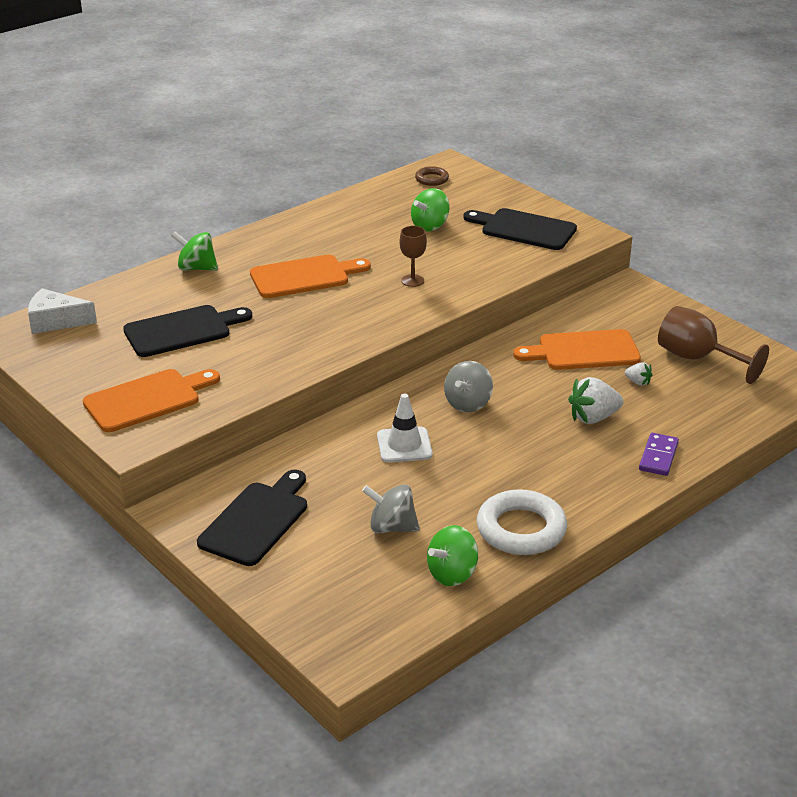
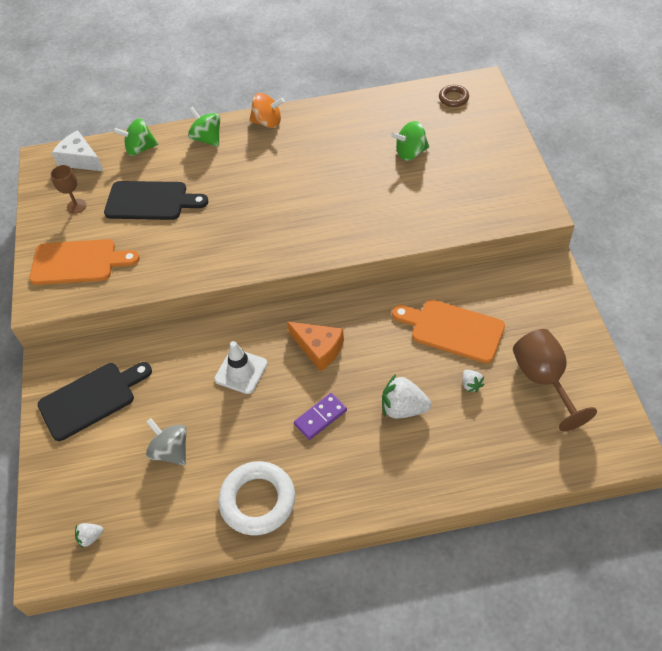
camera: 35 degrees right, 20 degrees up
orange cutting board [250,255,371,298] -> none
brown goblet [399,226,427,287] -> brown goblet moved to [51,165,86,214]
green spinning top [427,525,478,586] -> green spinning top moved to [113,118,158,156]
grey spinning top [444,361,493,412] -> orange cheese [287,322,344,372]
black cutting board [463,208,577,250] -> none
purple domino [639,433,679,476] -> purple domino moved to [294,393,347,440]
none -> white strawberry [75,523,103,548]
none -> orange spinning top [249,93,285,128]

